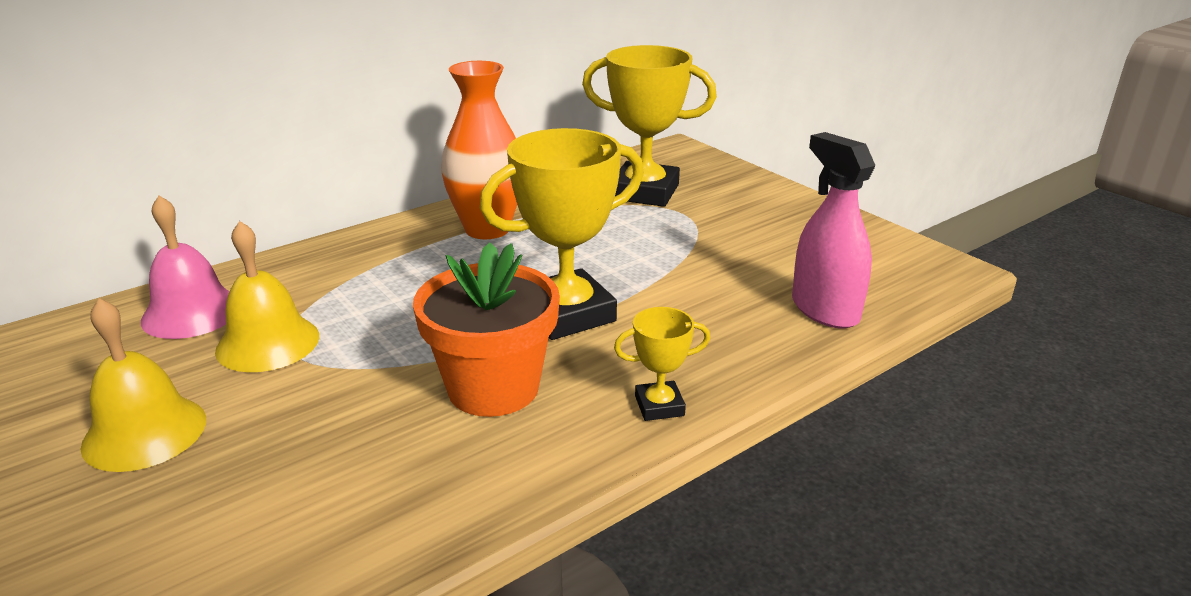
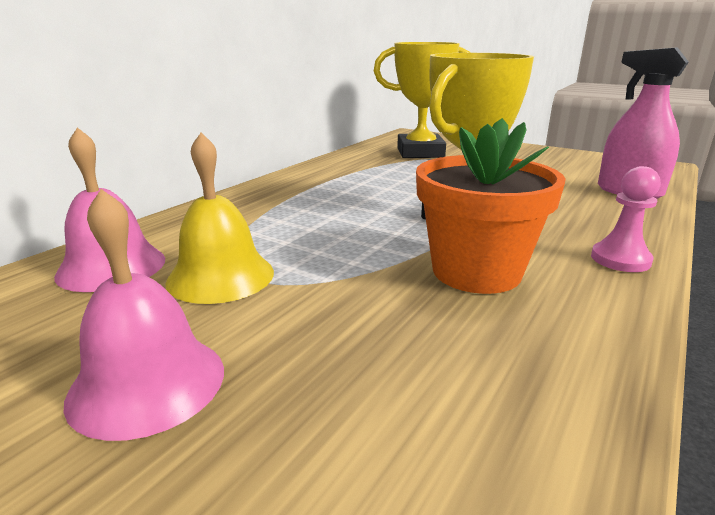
camera: 20 degrees left, 5 degrees down
yellow bell [80,298,206,472] -> pink bell [64,189,224,441]
orange vase [441,61,517,239] -> none
yellow trophy [614,307,710,421] -> pink pawn [591,166,661,272]

